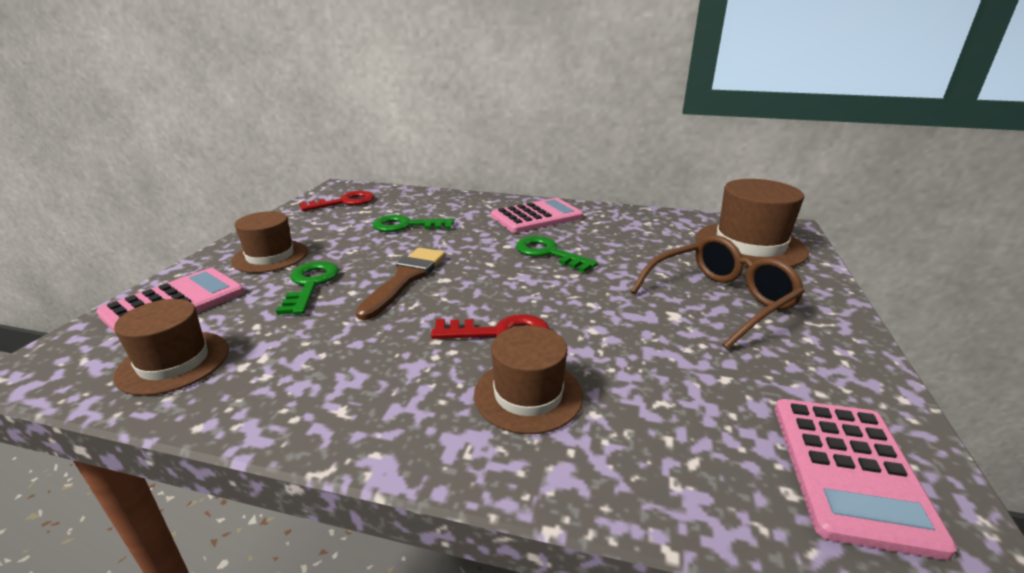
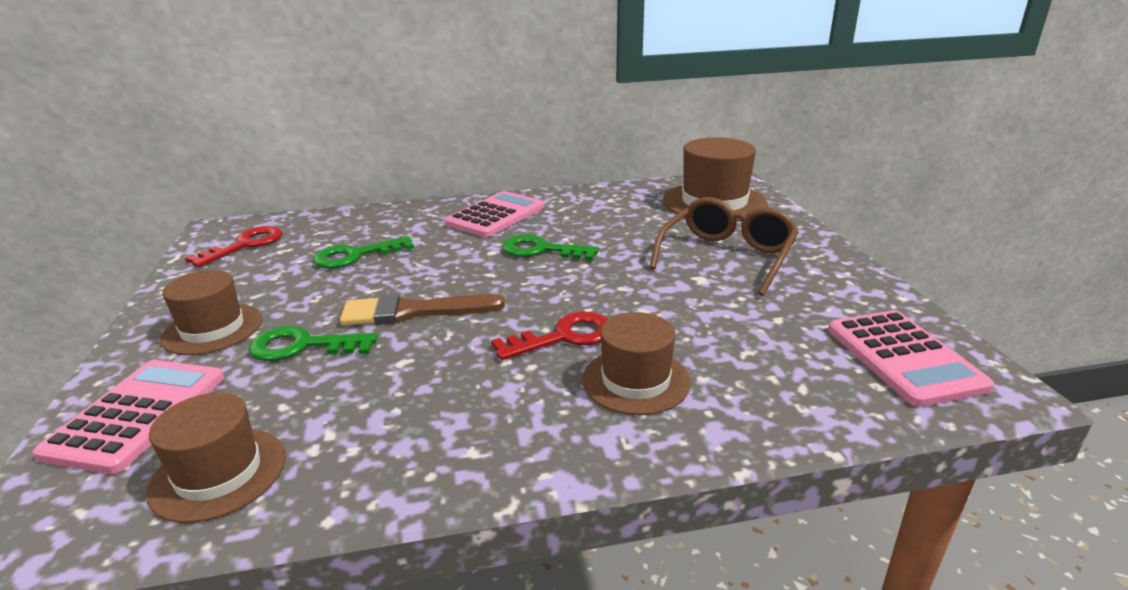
camera: 25 degrees left, 0 degrees up
green key [276,261,339,315] -> green key turned 60 degrees counterclockwise [249,326,378,361]
brown brush [356,247,445,320] -> brown brush turned 90 degrees counterclockwise [340,294,505,326]

